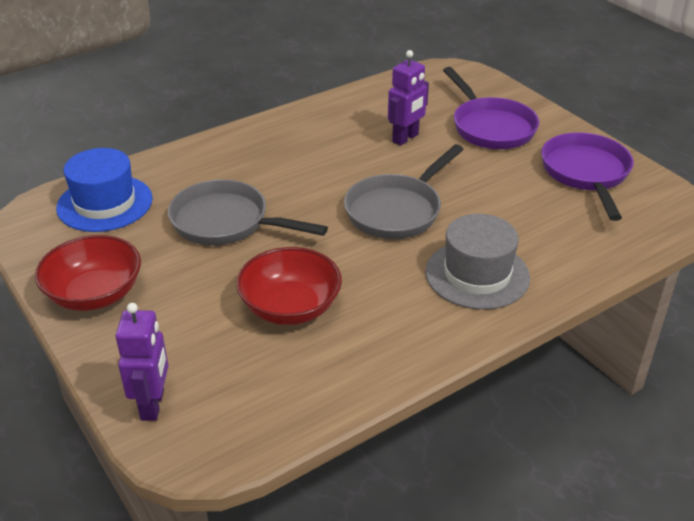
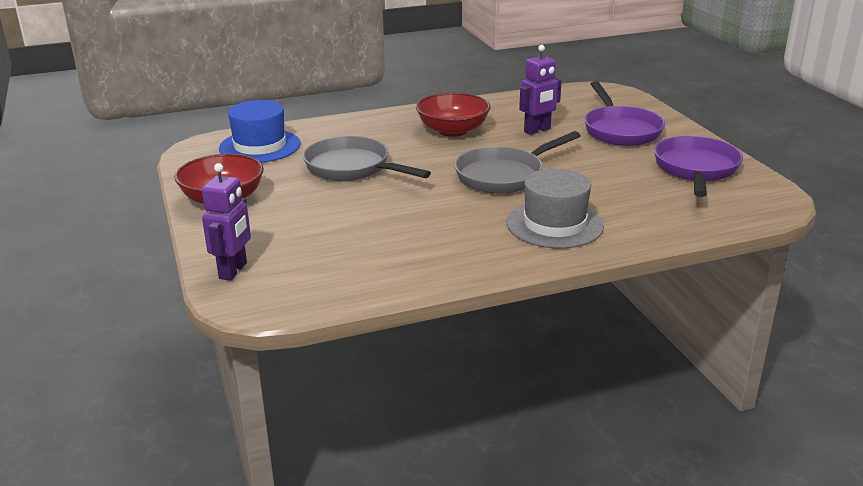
camera: 15 degrees right, 10 degrees down
red bowl [236,247,342,325] -> red bowl moved to [416,93,491,137]

